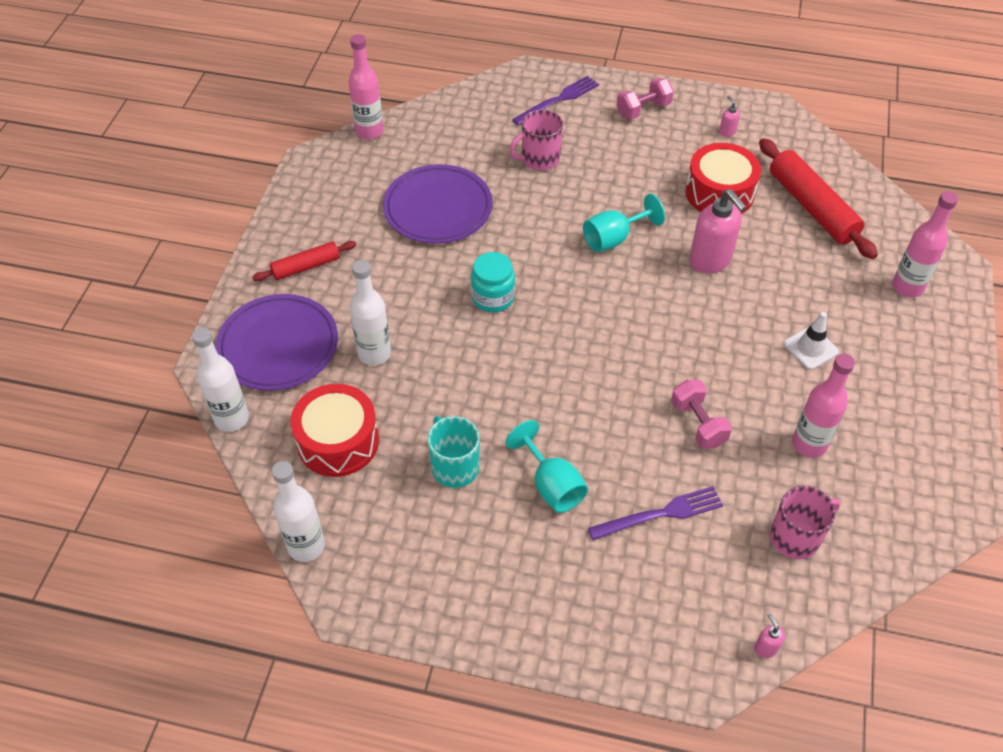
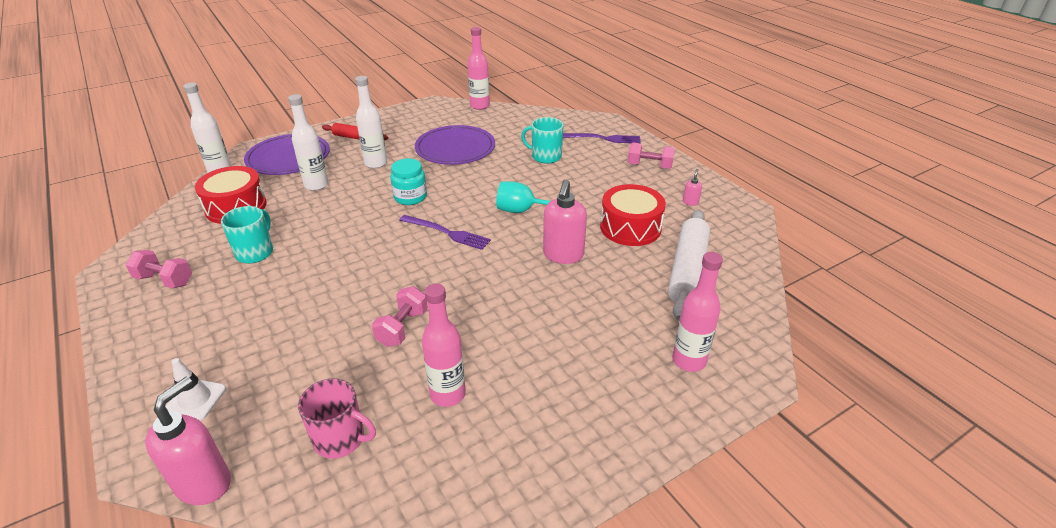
camera: 45 degrees right, 15 degrees down
white bottle [272,461,325,562] -> white bottle moved to [355,76,387,168]
turquoise goblet [506,420,588,513] -> none
pink mug [509,110,563,171] -> turquoise mug [521,117,564,164]
purple fork [588,486,723,540] -> purple fork moved to [400,215,491,250]
pink soap dispenser [754,614,785,658] -> pink soap dispenser [145,377,231,505], size x2.30
red rolling pin [759,138,878,259] -> white rolling pin [668,210,710,321]
white traffic cone [784,312,839,370] -> white traffic cone moved to [165,358,226,421]
none -> pink dumbbell [126,250,192,288]

